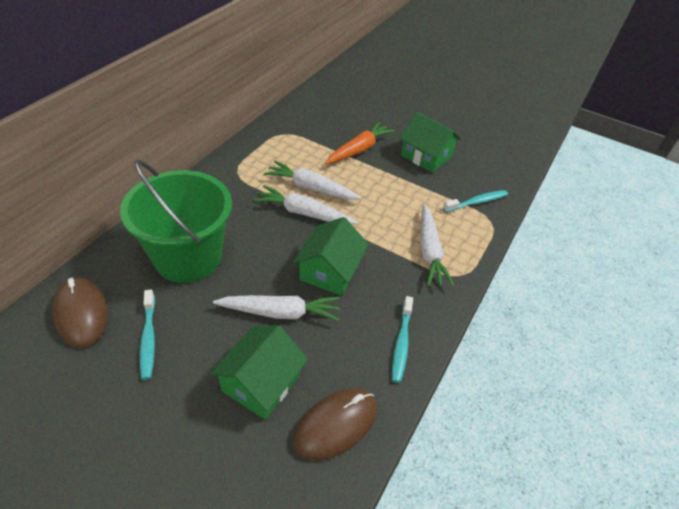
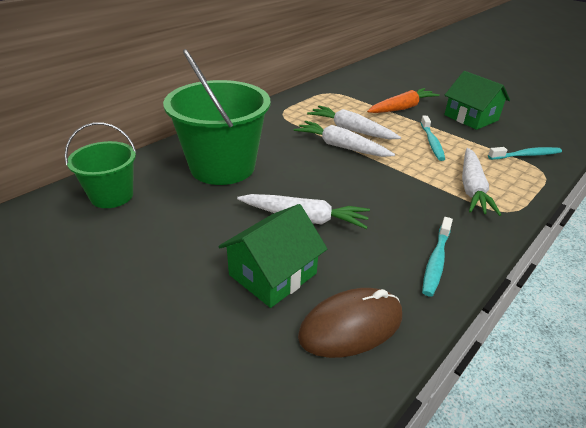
camera: 15 degrees right, 10 degrees down
brown mouse [52,277,108,348] -> green bucket [65,122,136,208]
turquoise toothbrush [140,289,155,380] -> turquoise toothbrush moved to [421,116,445,161]
green house [293,217,369,296] -> none

